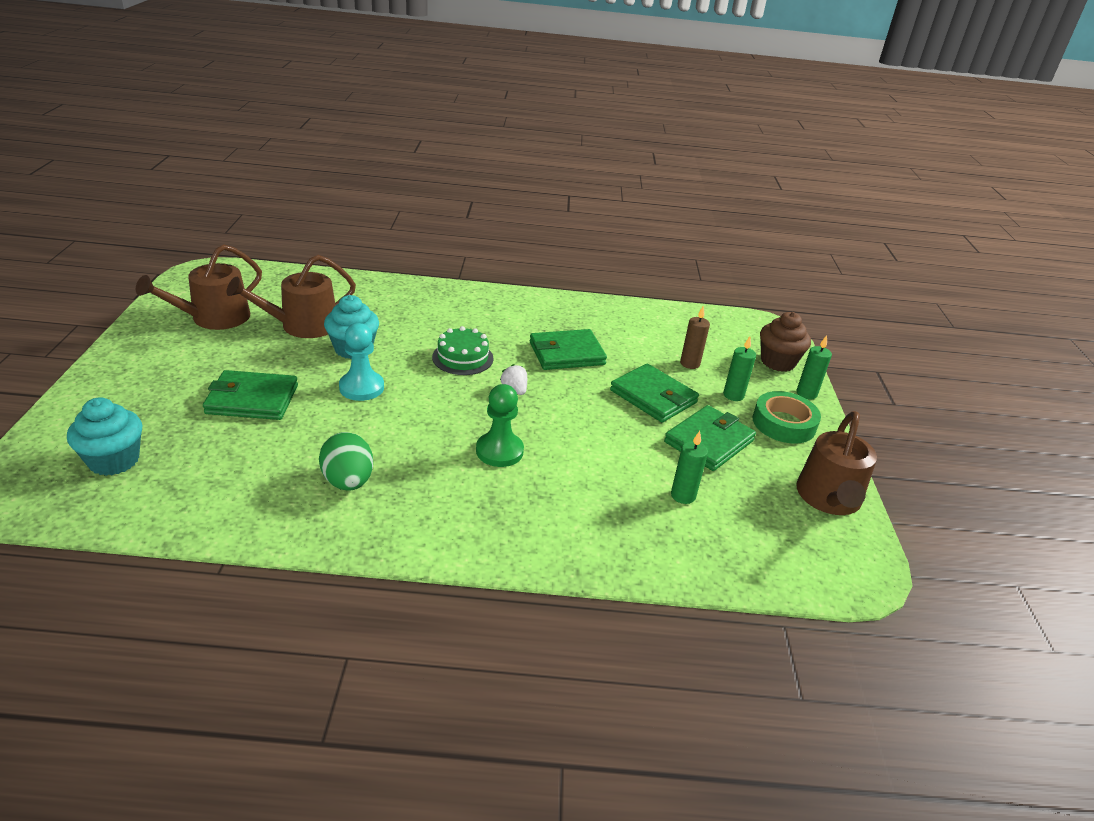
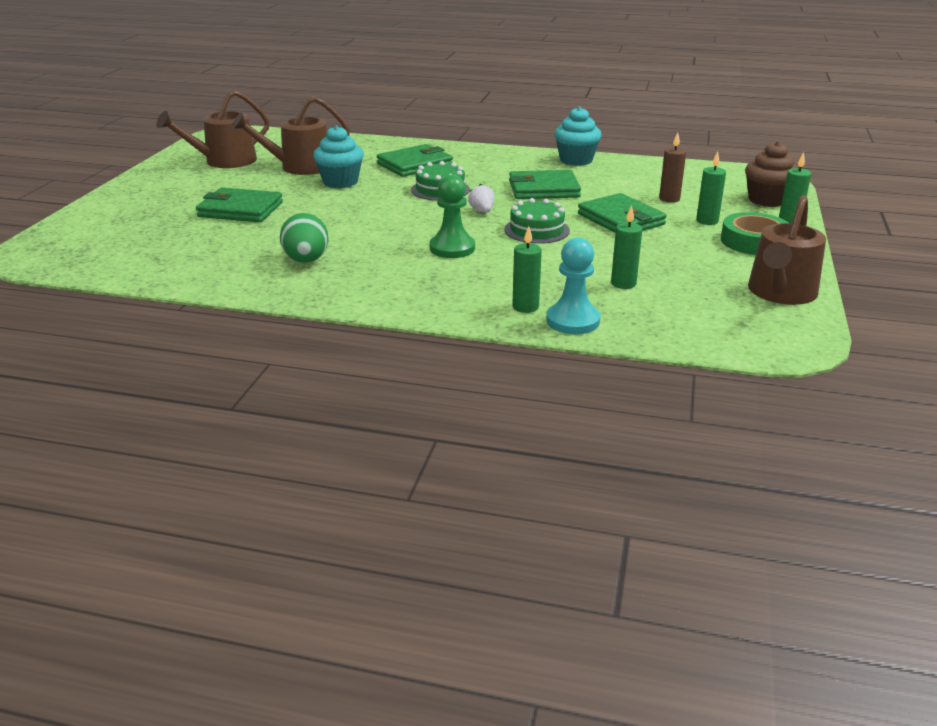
camera: 15 degrees right, 5 degrees down
turquoise cupcake [67,397,142,476] -> turquoise cupcake moved to [554,107,602,166]
turquoise pawn [339,323,384,401] -> turquoise pawn moved to [546,238,600,334]
green wallet [664,405,756,471] -> green wallet moved to [377,144,453,177]
none -> green cake [504,198,570,244]
none -> green candle [512,226,542,313]

